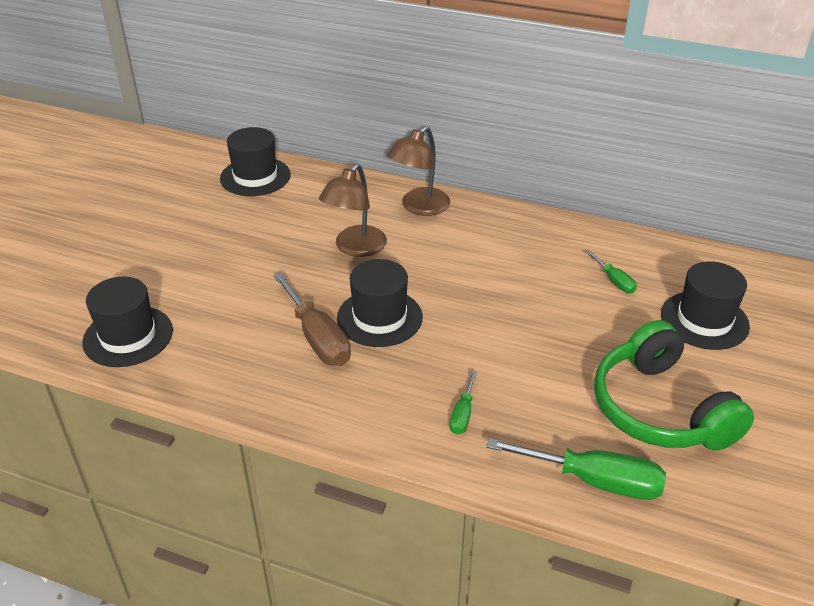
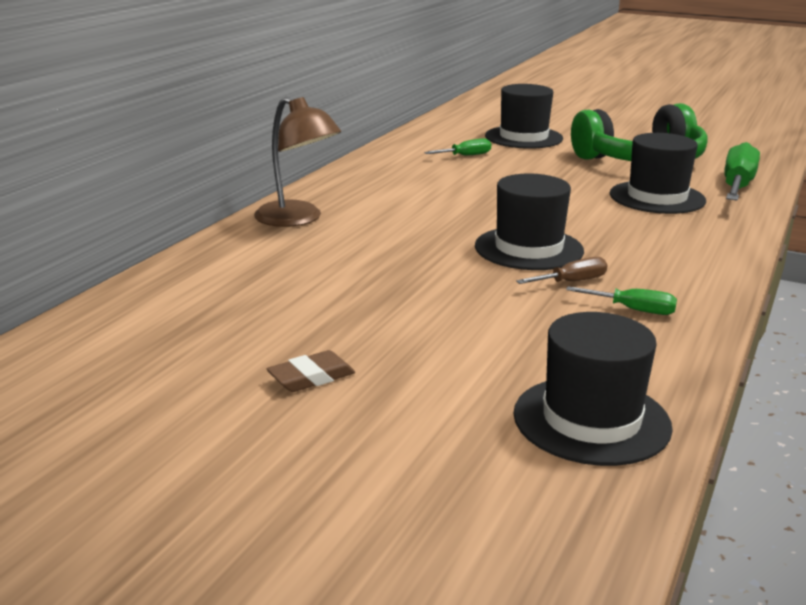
camera: 85 degrees left, 15 degrees down
black hat [220,127,291,196] -> black hat moved to [610,133,706,214]
brown screwdriver [273,272,351,366] -> brown screwdriver [516,257,607,284], size x0.51
brown lamp [319,164,387,257] -> none
green screwdriver [450,371,477,435] -> green screwdriver moved to [566,286,677,315]
none -> brown eraser [267,350,355,392]

